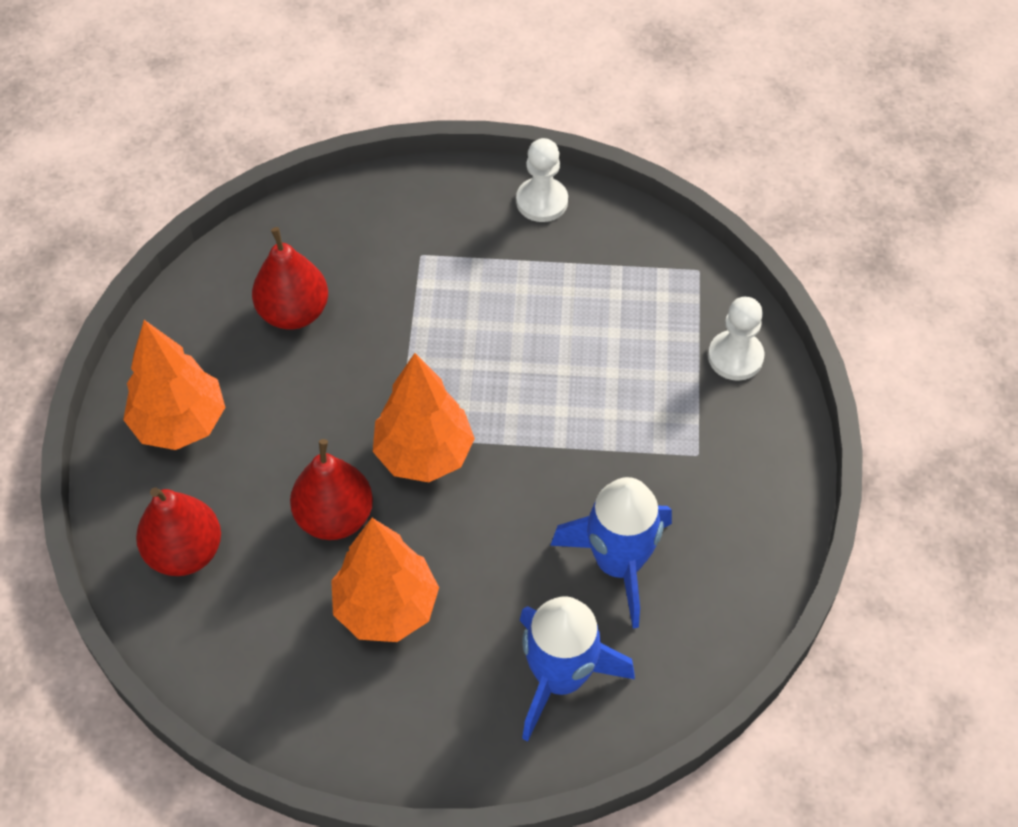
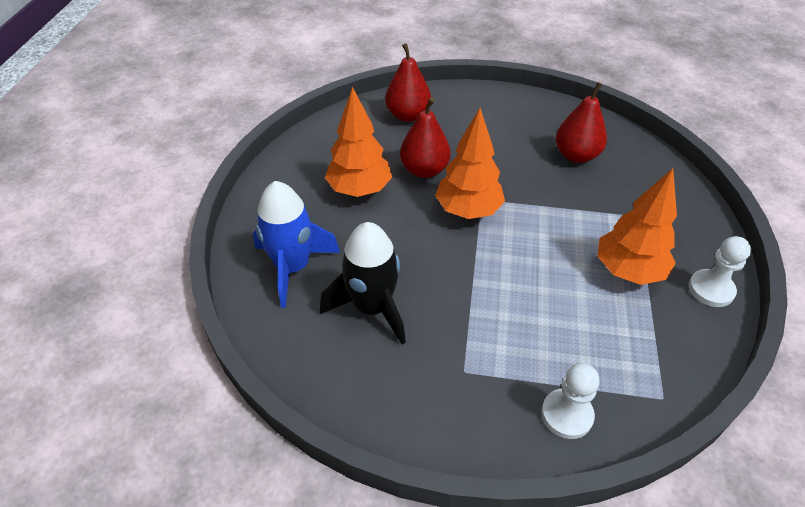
camera: 95 degrees right, 10 degrees down
orange tree [123,320,225,450] -> orange tree moved to [597,168,677,285]
blue rocket [550,477,672,628] -> black rocket [320,222,406,345]

